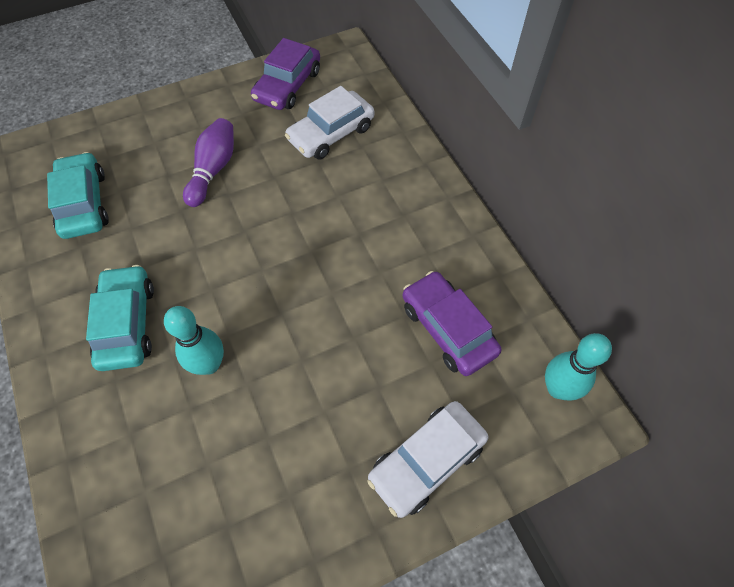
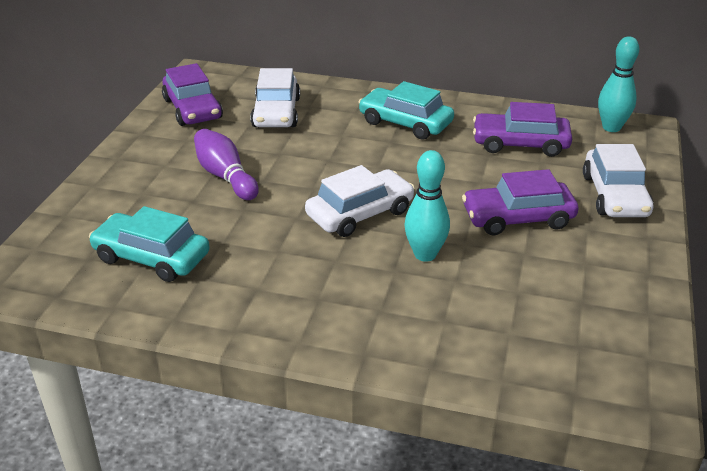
camera: 50 degrees left, 25 degrees down
turquoise car [86,265,154,371] -> turquoise car moved to [358,81,454,140]
none -> white car [305,165,415,237]
none -> purple car [462,169,579,235]

